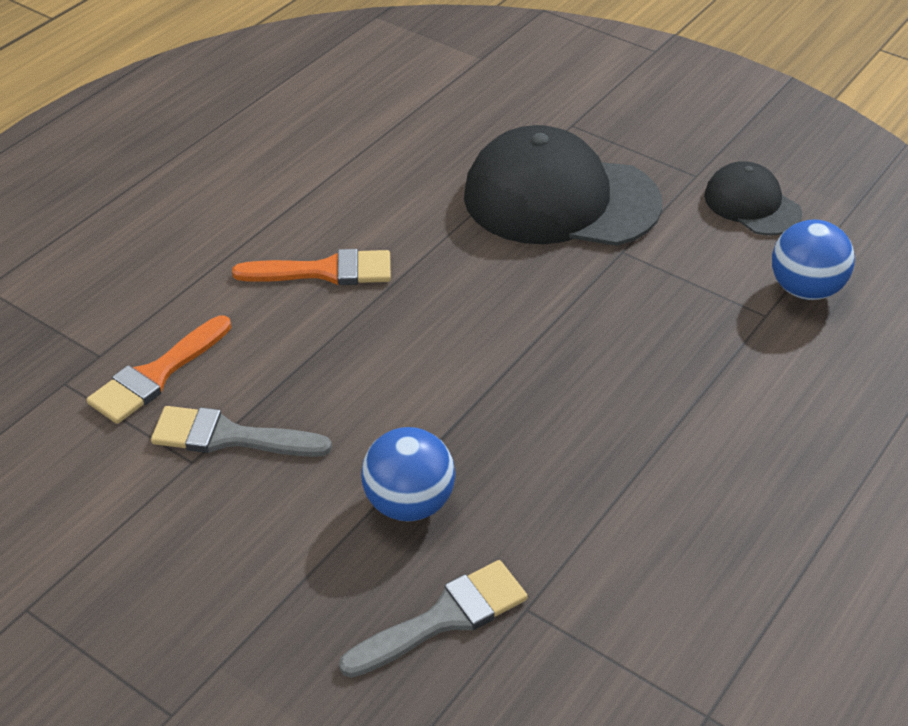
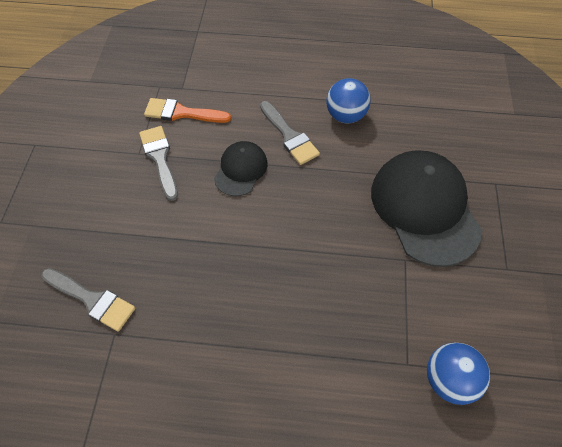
camera: 60 degrees right, 15 degrees up
orange brush [232,249,391,285] -> grey brush [260,101,320,165]
blue ball [361,427,455,521] -> blue ball moved to [326,78,371,123]
black cap [704,161,802,235] -> black cap moved to [214,141,267,196]

